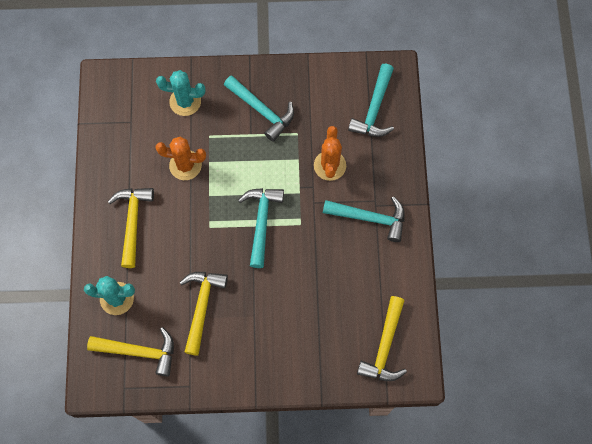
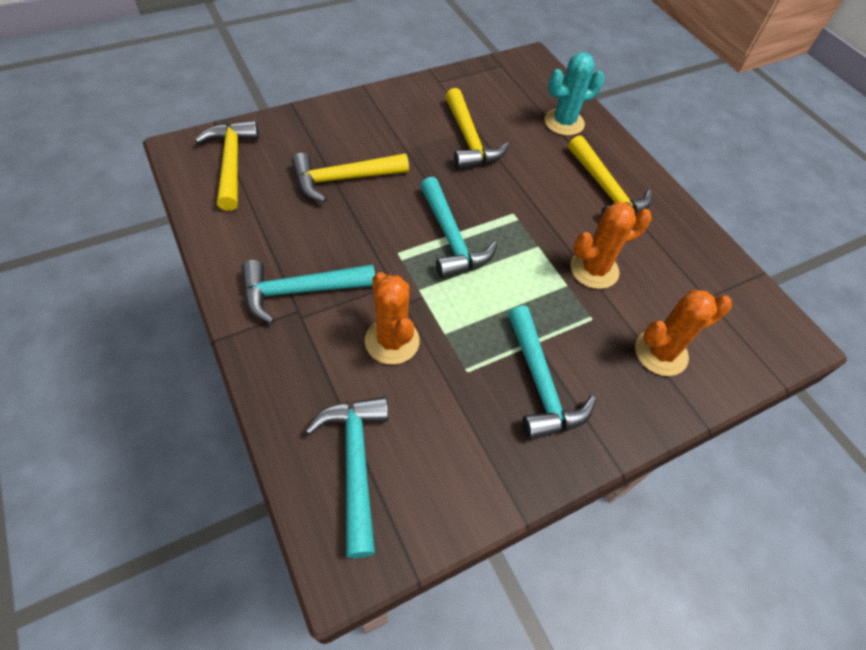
camera: 150 degrees right, 15 degrees down
yellow hammer [87,327,174,376] -> yellow hammer moved to [292,153,409,203]
turquoise cactus [156,70,205,116] -> orange cactus [635,290,731,376]
turquoise hammer [224,75,294,142] -> turquoise hammer turned 120 degrees counterclockwise [508,306,596,440]

